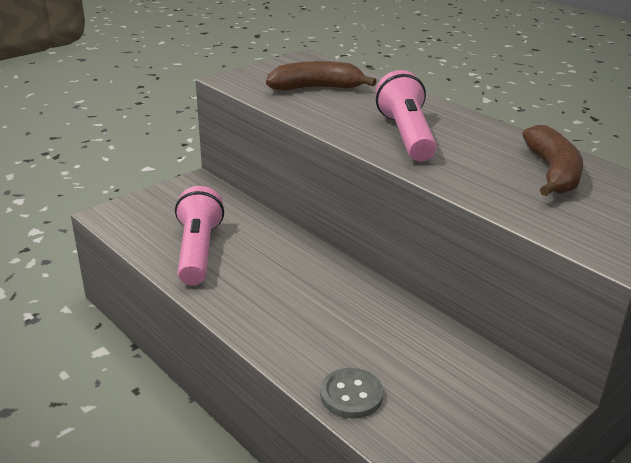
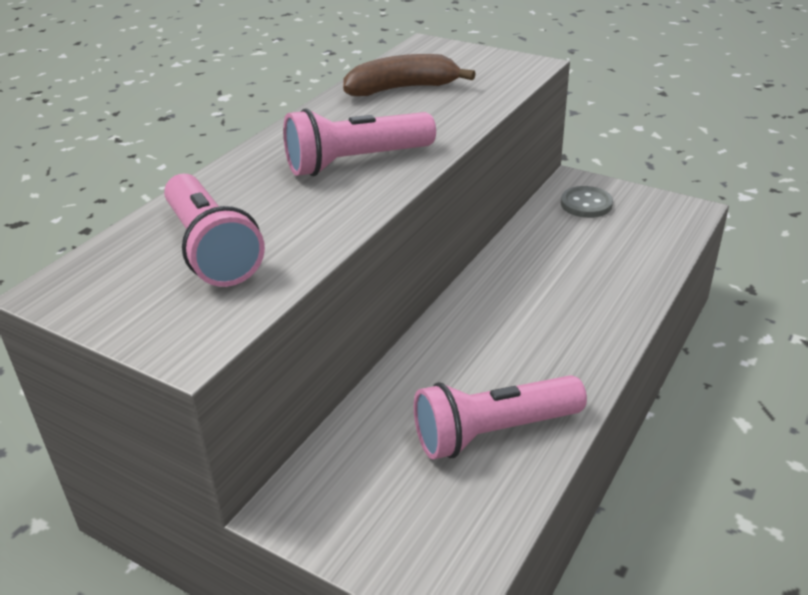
camera: 105 degrees left, 5 degrees up
brown banana [266,61,377,91] -> pink flashlight [164,174,265,287]
grey button [320,368,383,419] -> grey button moved to [561,186,613,218]

